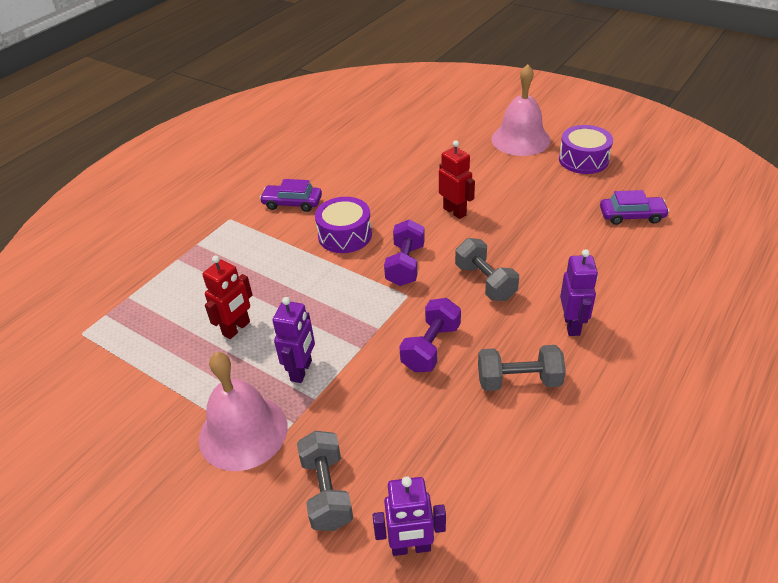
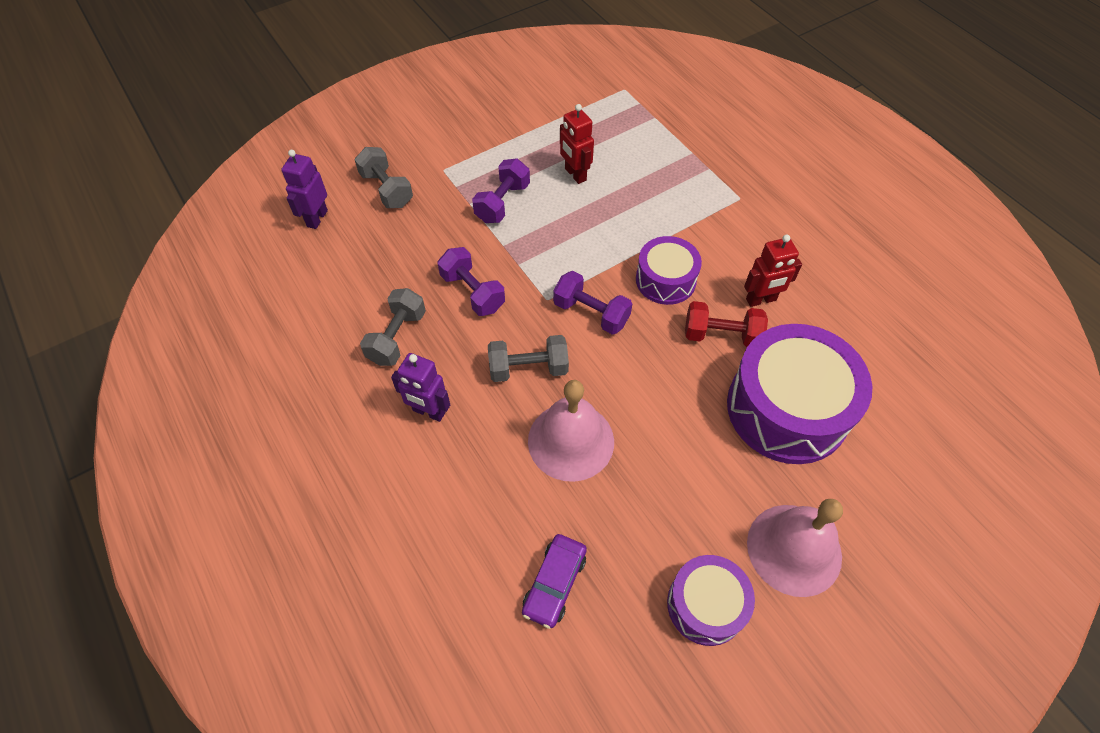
camera: 110 degrees right, 15 degrees up
pink bell [199,352,288,471] -> pink bell moved to [528,380,614,482]
purple car [260,179,322,212] -> none
purple robot [272,297,315,383] -> purple dumbbell [472,158,530,223]
grey dumbbell [297,431,353,531] -> grey dumbbell turned 45 degrees clockwise [354,147,413,208]
red robot [439,140,475,219] -> red robot moved to [744,235,802,307]
none -> red dumbbell [685,301,768,347]
none -> purple drum [727,324,872,464]

